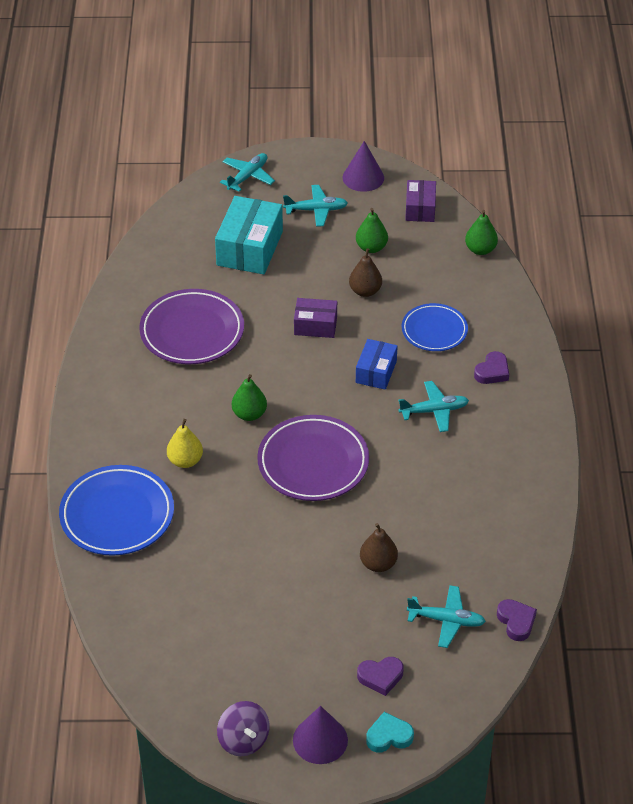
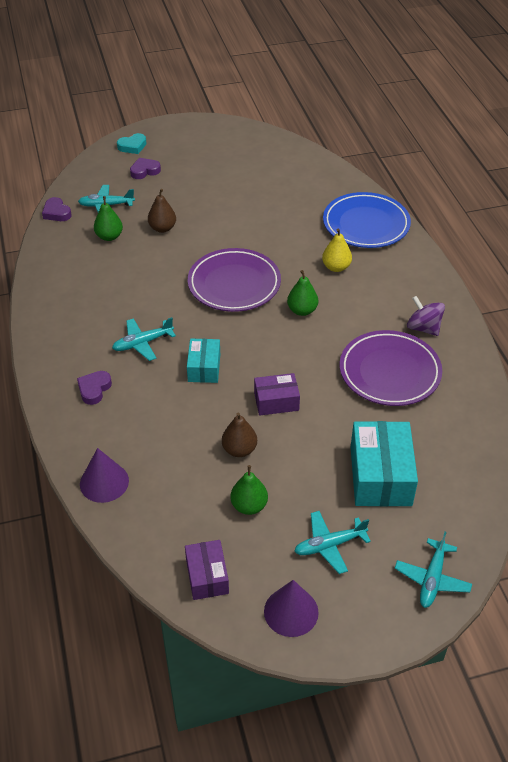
camera: 165 degrees right, 0 degrees up
purple spinning top [217,701,270,756] -> purple spinning top moved to [407,296,445,336]
purple cone [293,706,348,764] -> purple cone moved to [80,448,129,503]
blue box [356,339,398,390] -> turquoise box [187,339,220,383]
blue plate [402,303,468,351] -> none
green pear [465,210,498,255] -> green pear moved to [94,196,123,241]

